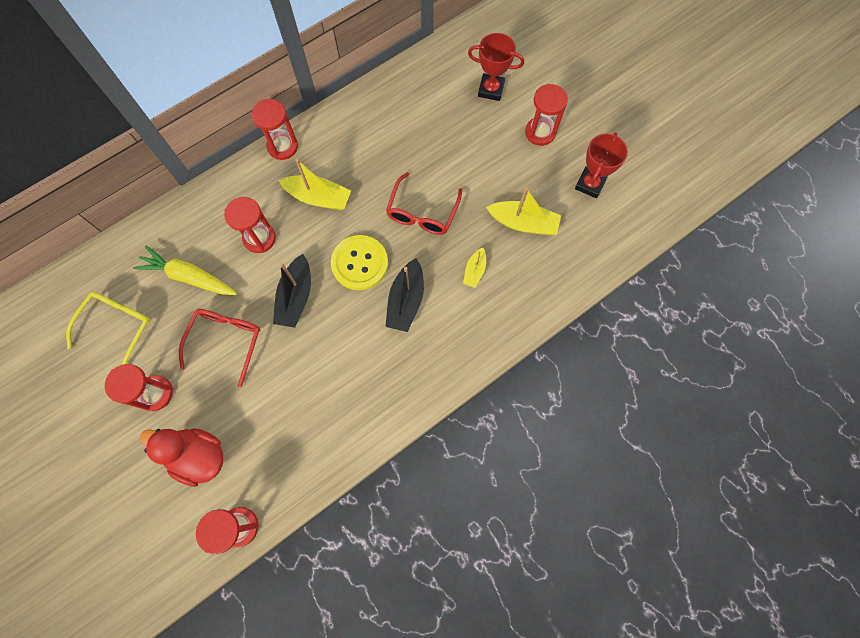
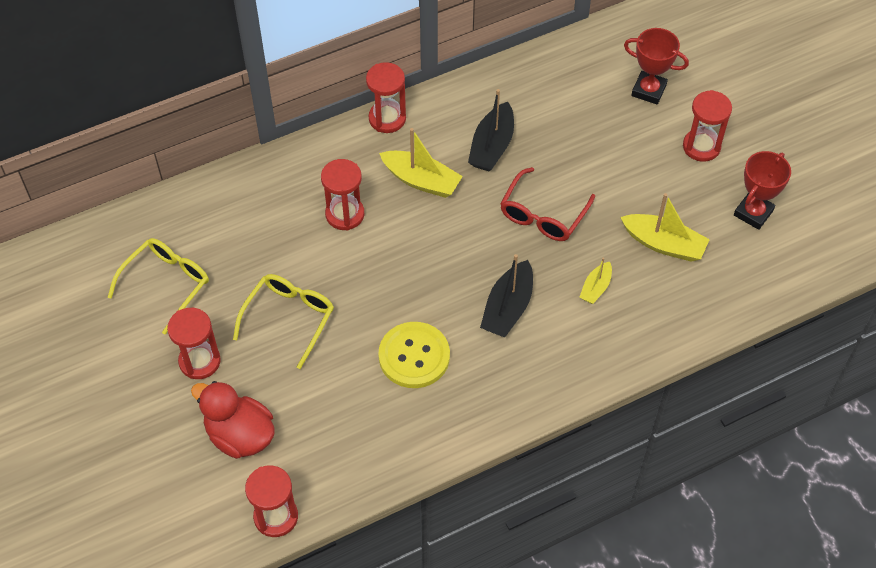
camera: 10 degrees right, 15 degrees down
yellow carrot [133,246,237,295] -> none
red glasses [179,309,260,387] -> yellow glasses [233,274,334,369]
black boat [273,254,311,328] -> black boat moved to [468,89,514,171]
yellow button [331,235,388,290] -> yellow button moved to [378,322,450,388]

